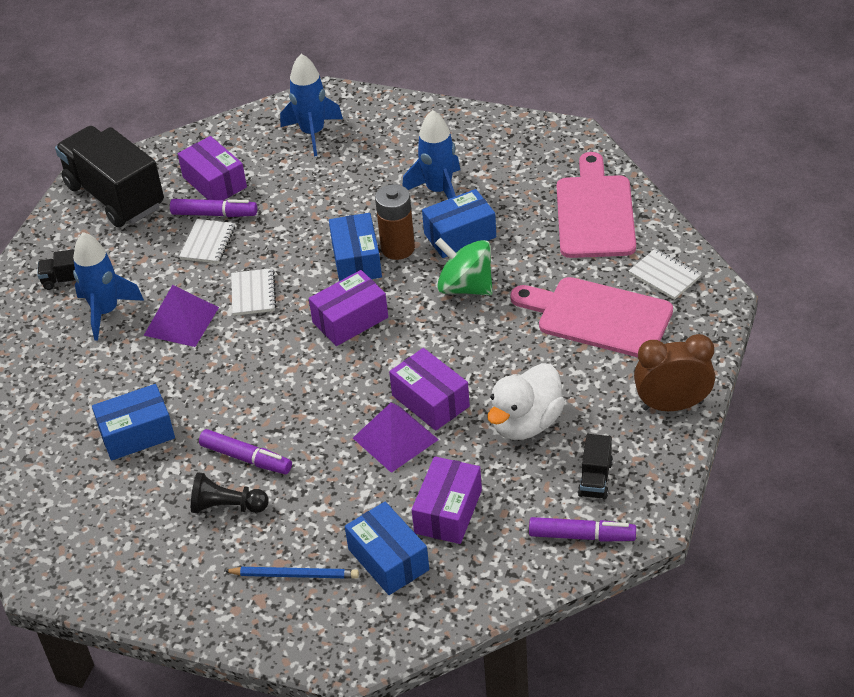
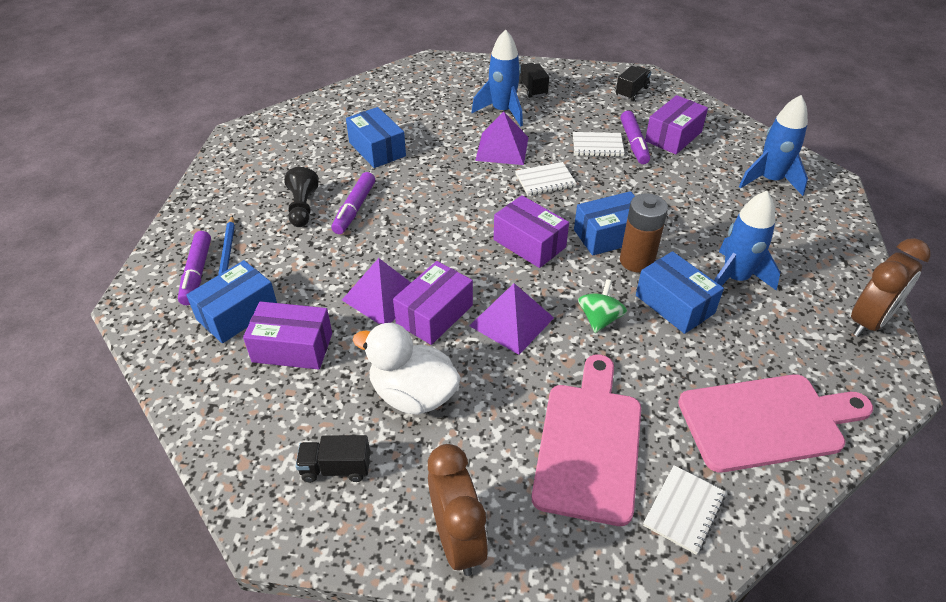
camera: 75 degrees right, 0 degrees up
black truck [55,126,164,227] -> black truck [616,66,651,101], size x0.43
green spinning top [435,238,493,295] -> green spinning top [578,279,627,333], size x0.66
purple marker [529,517,636,542] -> purple marker moved to [178,231,211,305]
none -> purple pyramid [469,283,554,355]
none -> brown clock [851,238,931,337]

